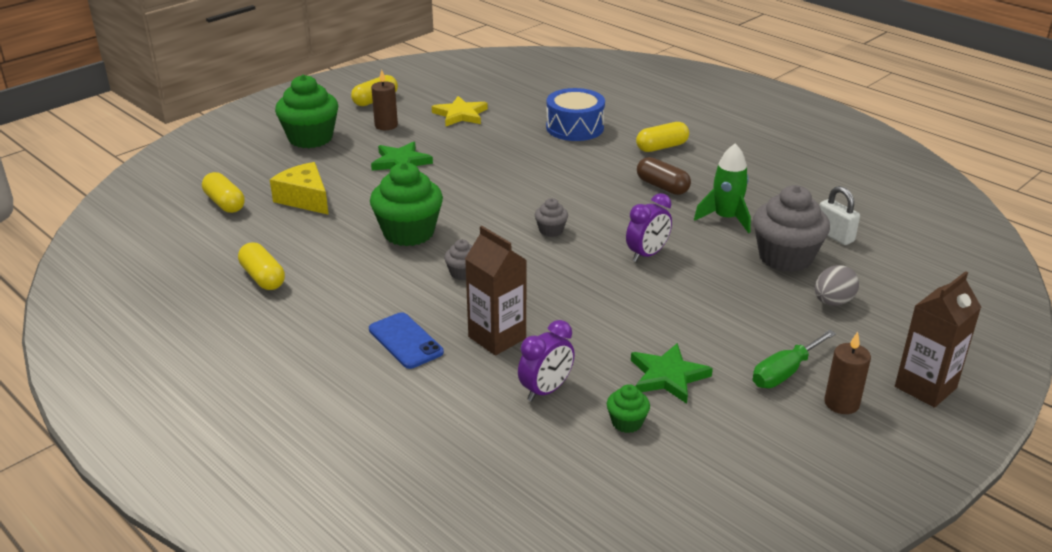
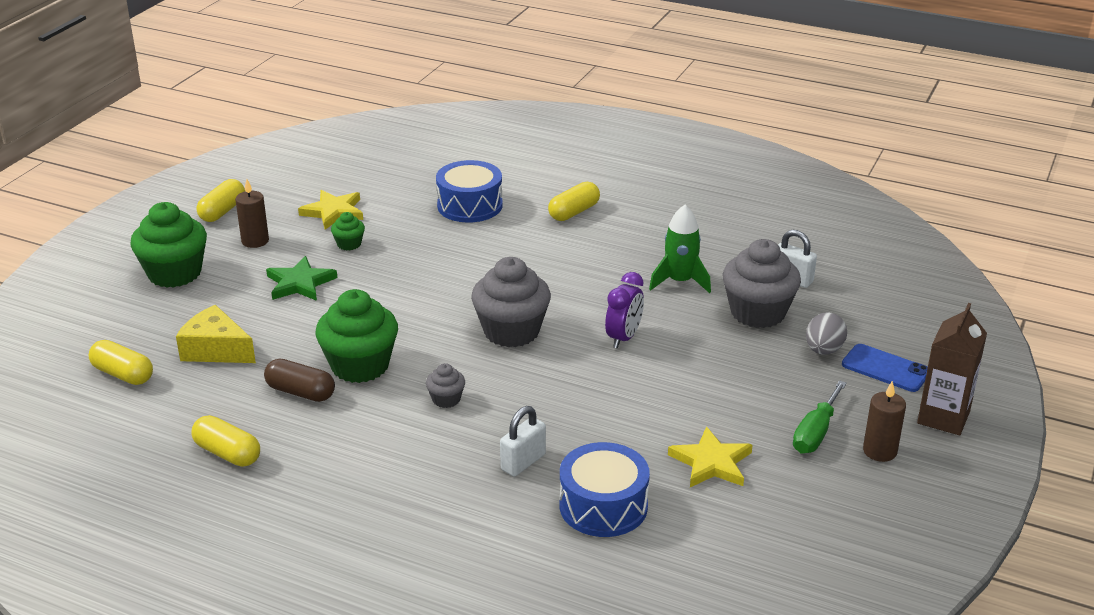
camera: 20 degrees left, 0 degrees up
blue phone [369,312,444,369] -> blue phone moved to [842,344,928,392]
brown carton [465,226,527,356] -> white padlock [500,406,546,476]
purple clock [518,320,575,402] -> blue drum [559,442,650,537]
grey cupcake [535,198,568,237] -> grey cupcake [471,257,551,347], size x2.13
green cupcake [607,384,650,433] -> green cupcake moved to [331,212,365,251]
green star [631,343,713,404] -> yellow star [668,426,753,487]
brown capsule [637,157,691,195] -> brown capsule moved to [264,359,335,402]

